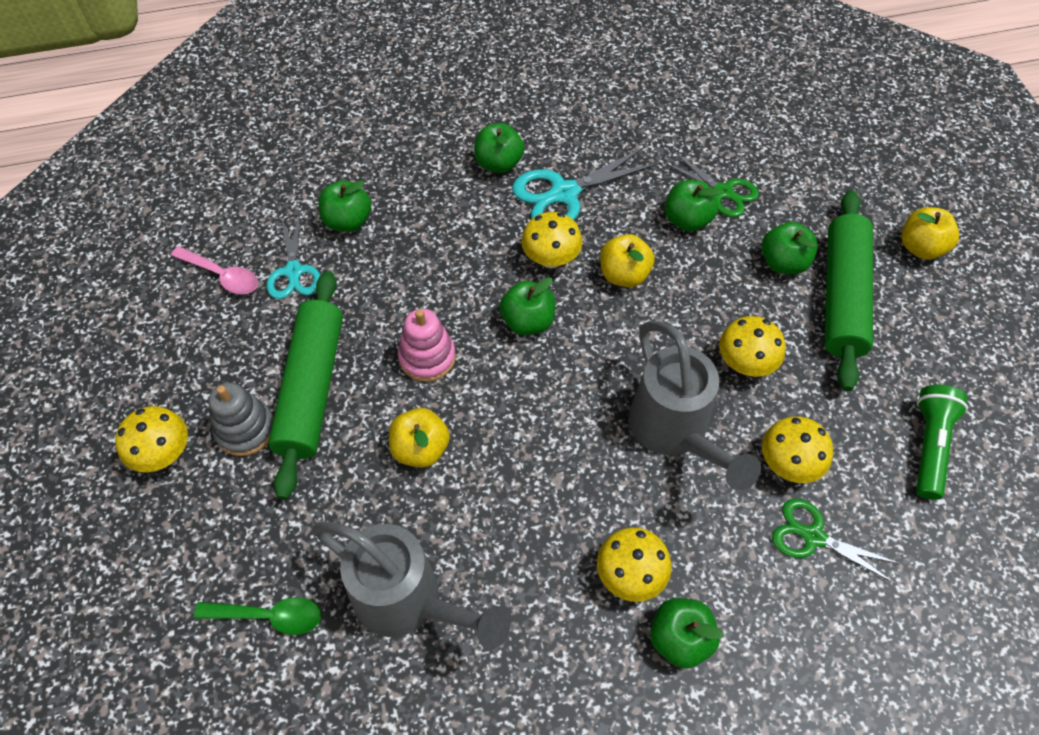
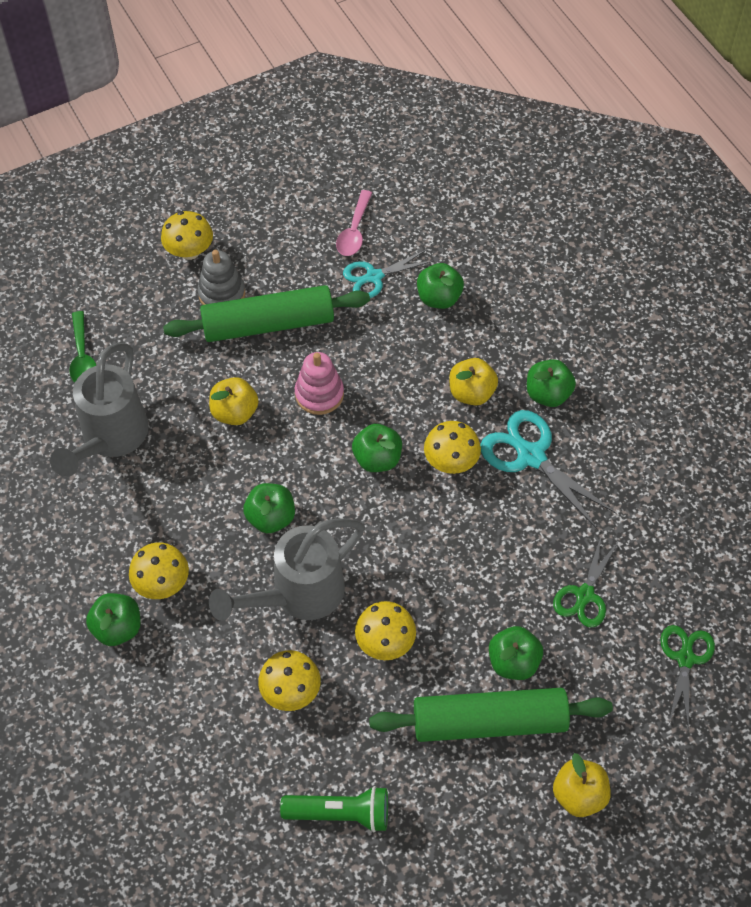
camera: 75 degrees right, 0 degrees up
yellow apple [600,234,654,287] -> yellow apple moved to [449,358,498,405]
green apple [665,180,721,231] -> green apple moved to [243,483,295,533]
green scissors [772,499,901,584] -> green scissors moved to [660,625,715,729]

